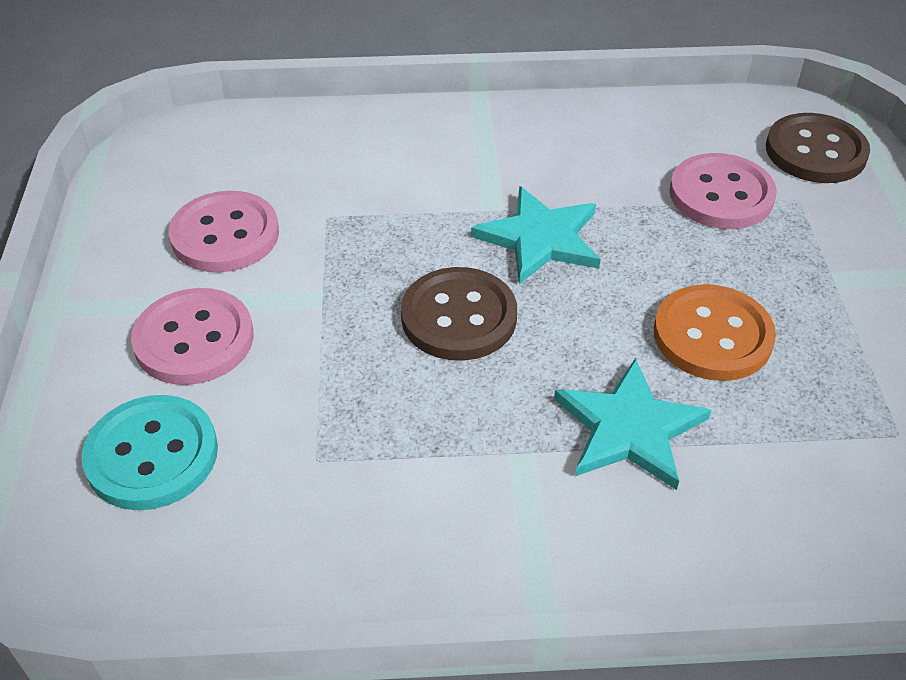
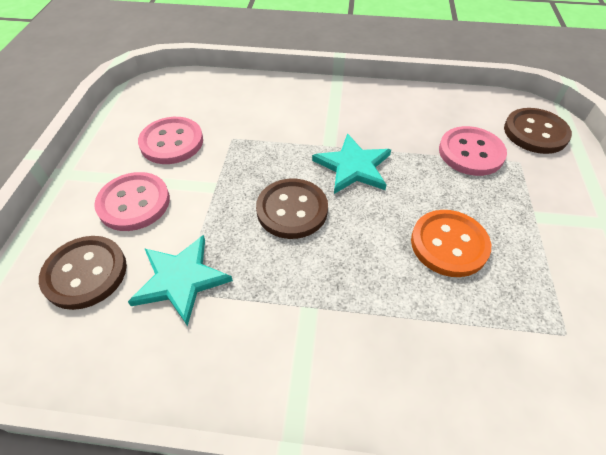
camera: 10 degrees right, 5 degrees up
turquoise button [81,395,218,510] -> brown button [39,236,127,310]
turquoise star [554,358,711,490] -> turquoise star moved to [128,235,233,326]

